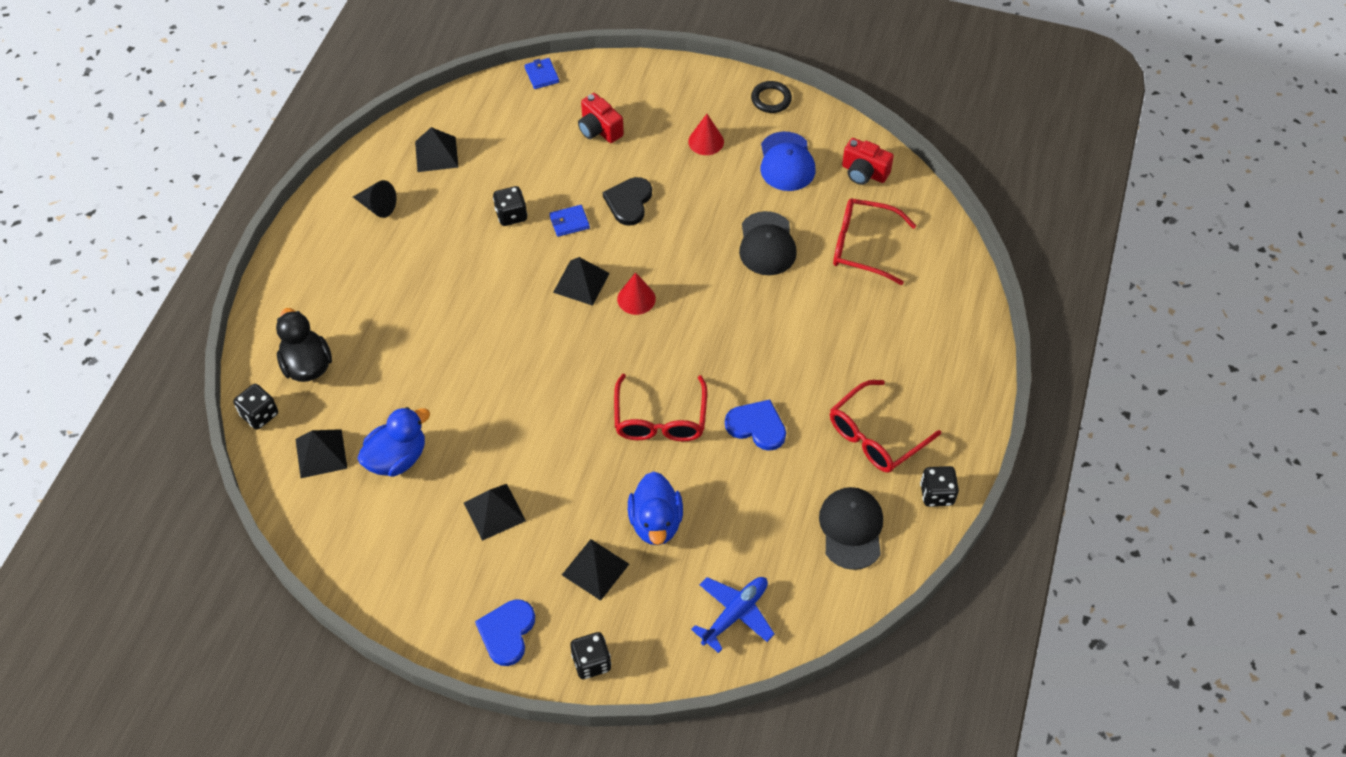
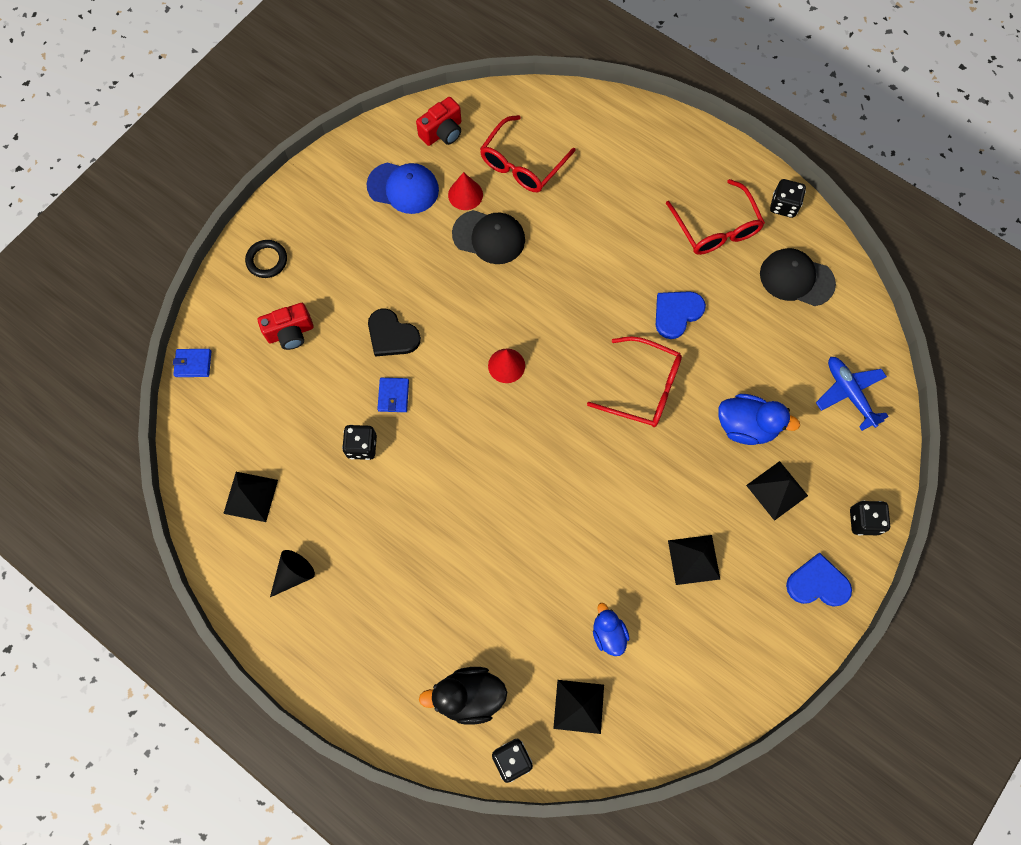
camera: 70 degrees left, 15 degrees up
blue duck [357,407,430,477] -> blue duck [593,603,629,656], size x0.64
blue heart [475,599,535,666] -> blue heart turned 150 degrees clockwise [786,553,852,607]
black pyramid [553,257,610,306] -> none
red cone [688,114,724,155] -> red cone moved to [448,172,483,210]
black ring [751,81,792,113] -> black ring moved to [245,240,287,278]

